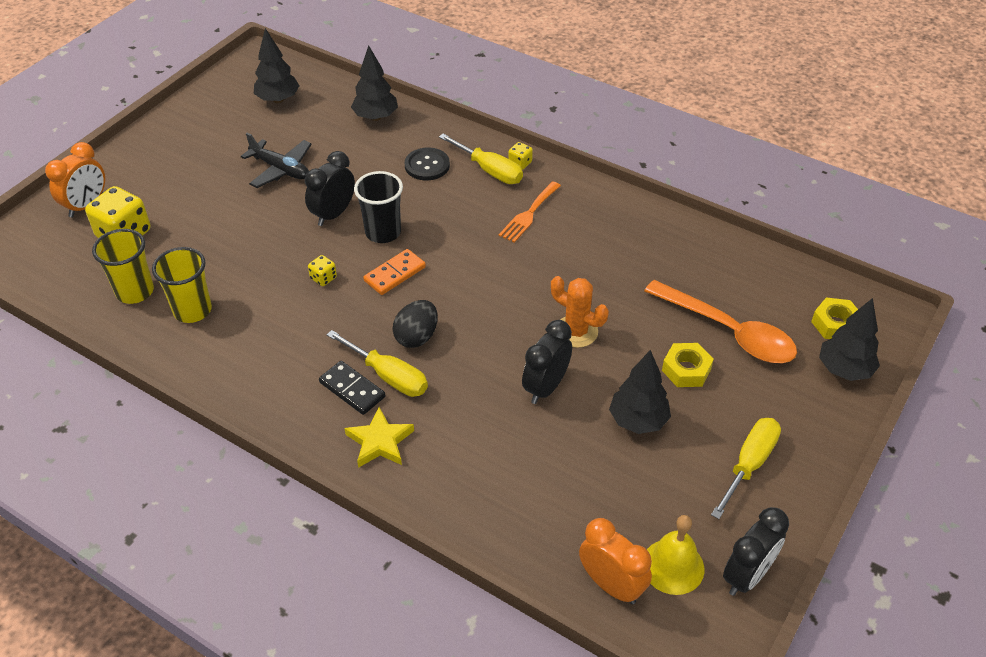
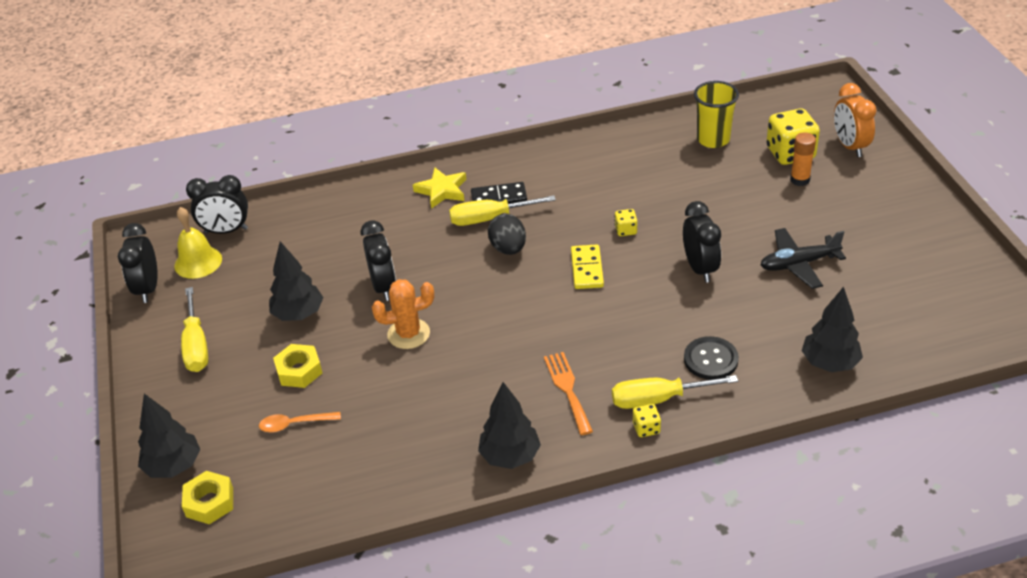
camera: 135 degrees right, 5 degrees down
yellow cup [152,247,212,323] -> none
black tree [254,28,300,103] -> black tree moved to [478,382,541,469]
black cup [354,171,403,243] -> none
orange domino [363,249,426,295] -> yellow domino [571,244,604,289]
orange clock [579,518,652,604] -> black clock [186,175,248,234]
orange spoon [644,280,797,363] -> orange spoon [259,412,341,433], size x0.46
none -> orange glue stick [790,133,816,186]

